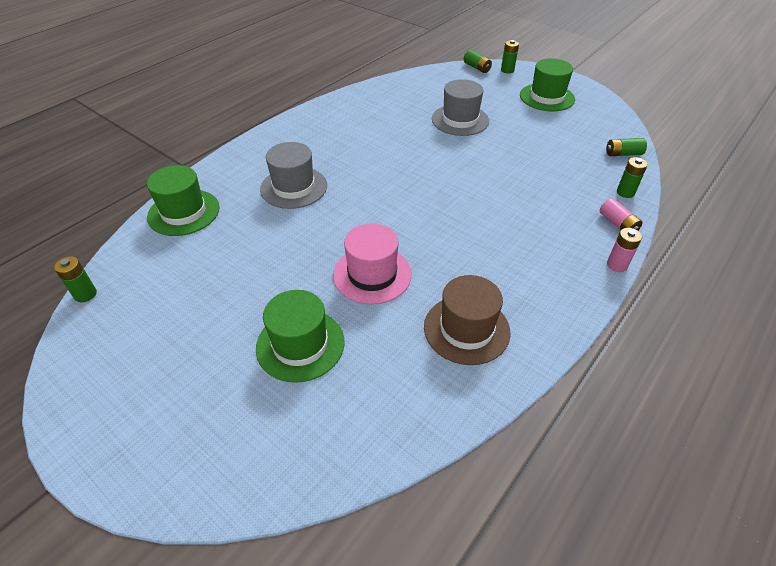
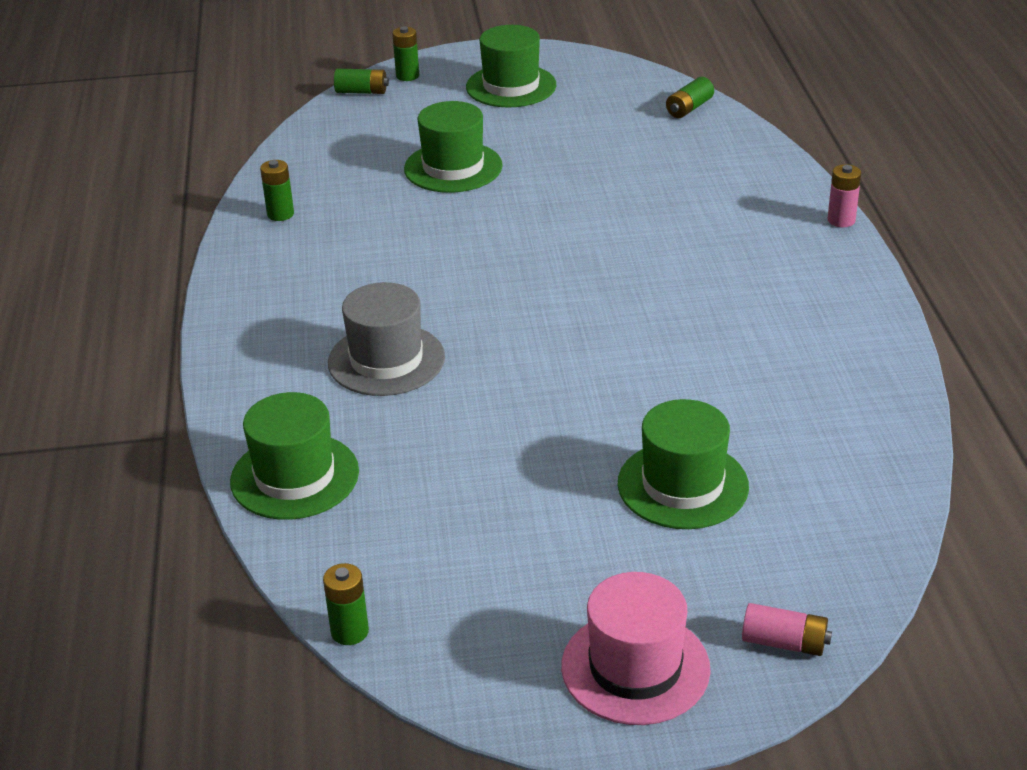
camera: 45 degrees left, 10 degrees down
pink hat [333,223,412,304] -> pink hat moved to [561,572,711,725]
brown hat [424,275,511,365] -> none
grey hat [432,79,489,136] -> green hat [404,101,503,193]
pink battery [600,198,642,231] -> pink battery moved to [742,603,832,656]
green battery [617,157,648,198] -> green battery moved to [260,160,294,221]

